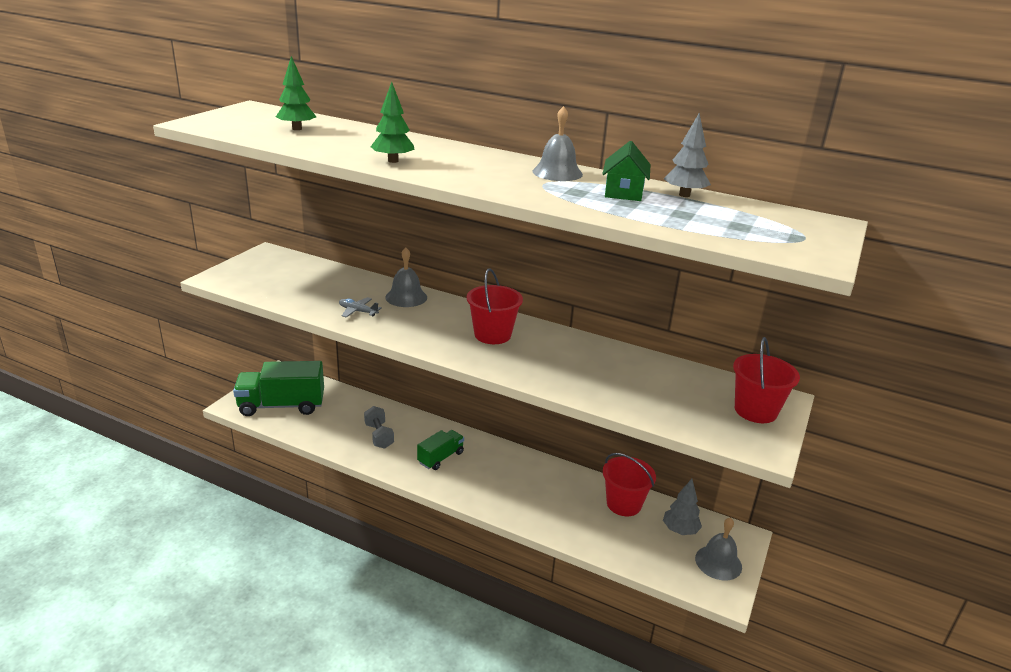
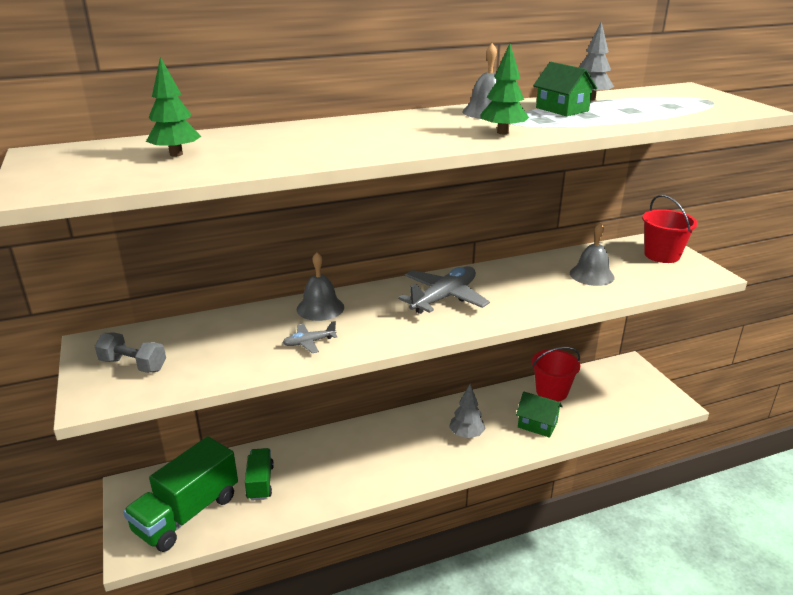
camera: 45 degrees left, 0 degrees up
grey dumbbell [364,406,394,449] -> grey dumbbell moved to [95,333,166,373]
green tree [371,82,414,163] -> green tree moved to [480,43,529,134]
green truck [417,430,464,470] -> green truck moved to [245,448,274,501]
red bucket [467,268,523,344] -> grey plane [398,266,490,314]
grey tree [663,479,702,535] -> grey tree moved to [449,384,486,438]
grey bell [695,517,742,580] -> grey bell moved to [570,223,615,286]
none -> green house [516,391,563,438]

